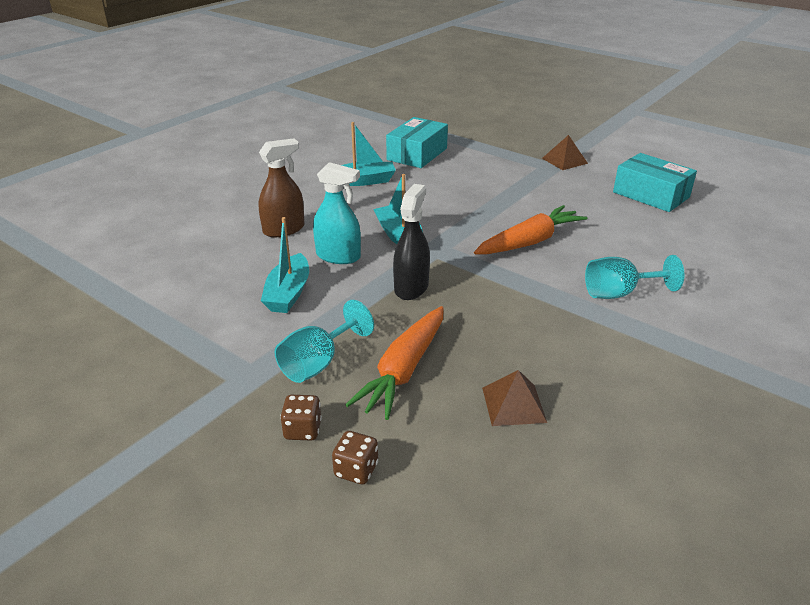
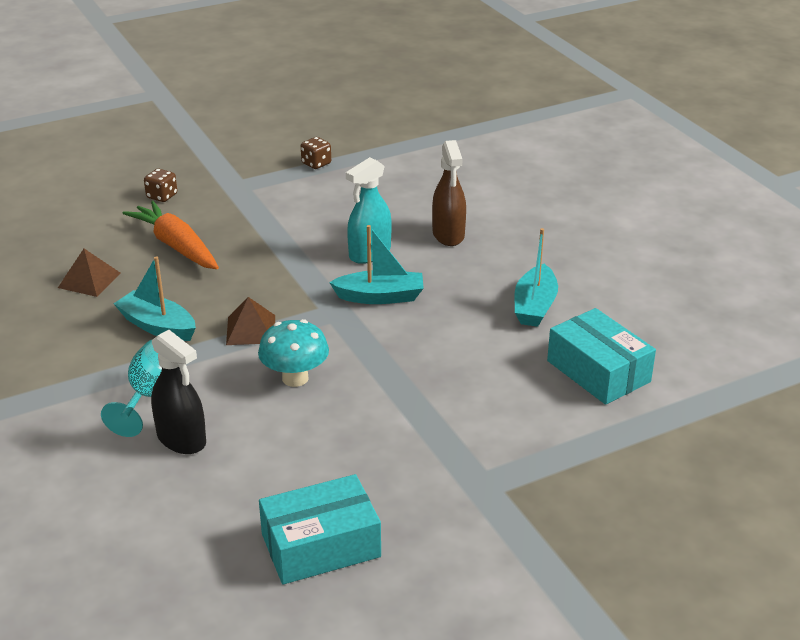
camera: 115 degrees right, 0 degrees up
turquoise boat [261,217,309,313] -> turquoise boat moved to [113,256,196,341]
turquoise goblet [275,300,374,383] -> none
brown dice [332,431,378,484] -> brown dice moved to [301,137,331,169]
black spray bottle [393,184,430,300] -> black spray bottle moved to [151,330,206,454]
orange carrot [474,205,587,254] -> turquoise mushroom [258,319,329,387]
brown pyramid [542,135,588,170] -> brown pyramid moved to [226,297,275,345]

